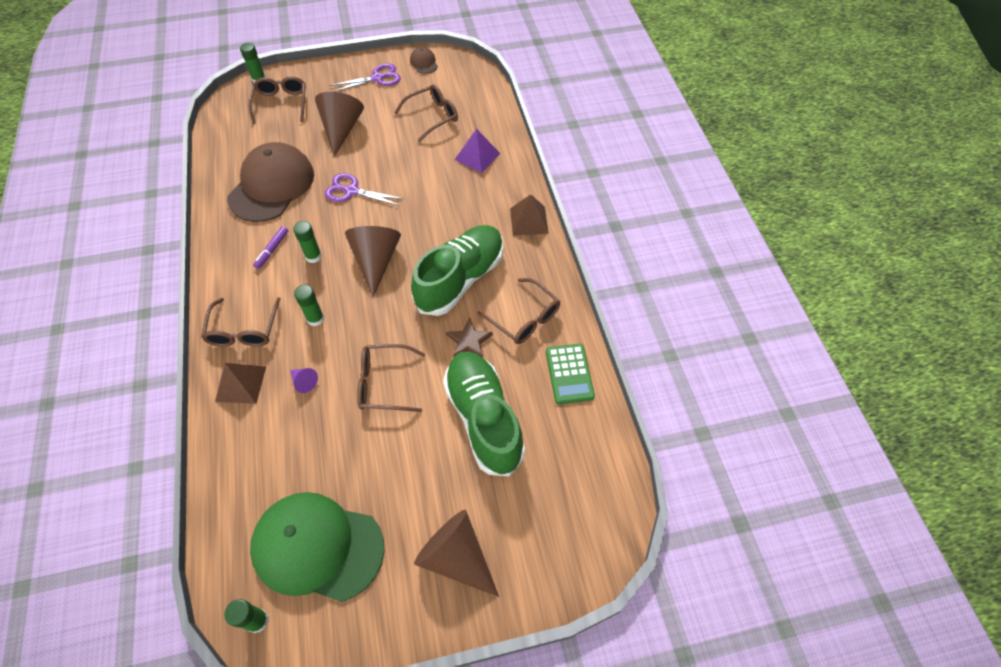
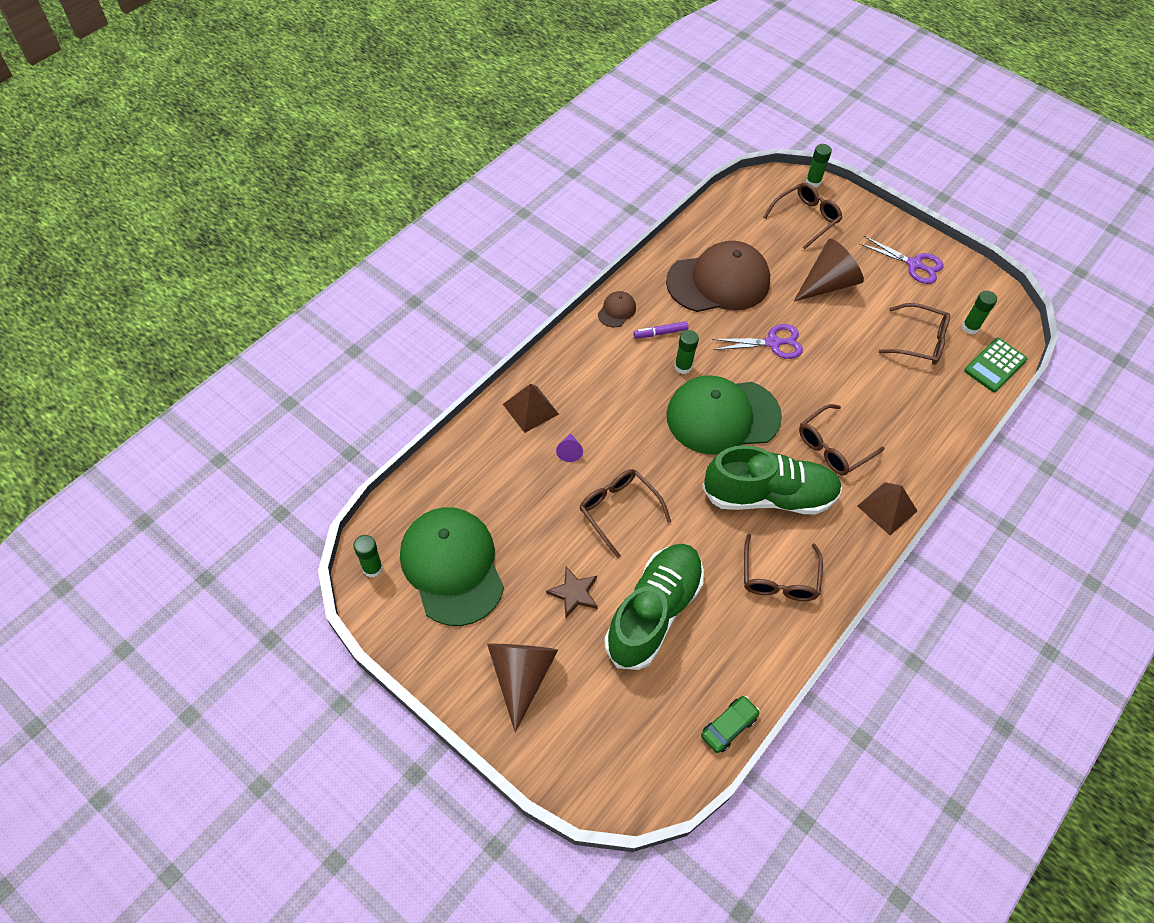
camera: 50 degrees right, 0 degrees up
brown glasses [201,297,280,347] -> brown glasses moved to [799,404,884,476]
green glue stick [294,285,324,326] -> green glue stick moved to [962,291,997,334]
purple scissors [325,173,404,206] -> purple scissors turned 105 degrees clockwise [712,324,803,359]
brown cone [345,226,401,297] -> green cap [666,375,782,454]
brown cap [410,47,438,74] -> brown cap moved to [598,291,636,328]
brown star [446,318,493,358] -> brown star moved to [546,567,598,618]
purple pyramid [455,129,500,173] -> none
green calculator [546,344,595,404] -> green calculator moved to [964,338,1027,392]
none -> green car [701,696,760,753]

